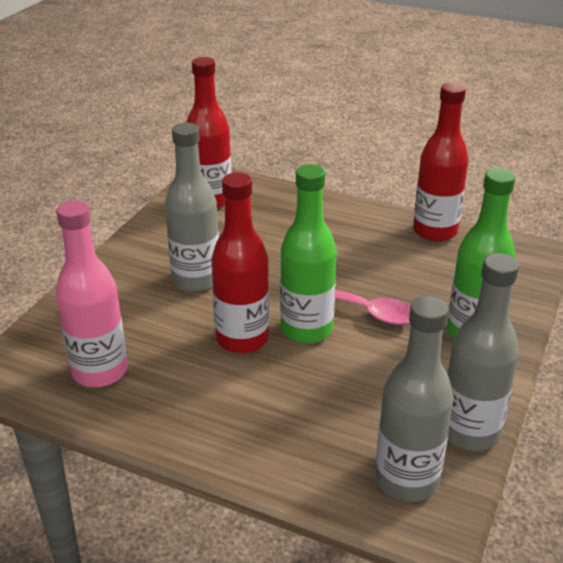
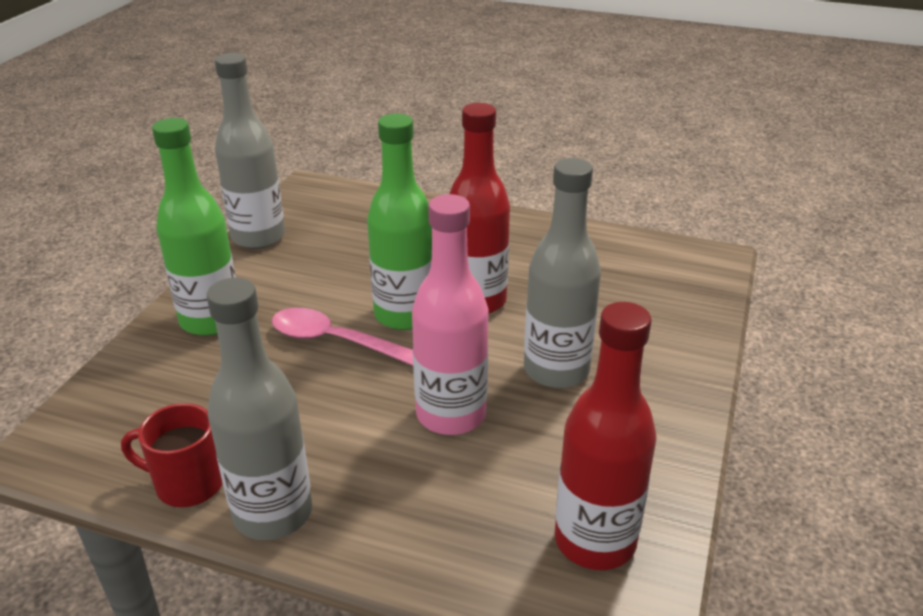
camera: 175 degrees right, 0 degrees up
pink bottle [56,200,128,387] -> pink bottle moved to [412,194,488,435]
grey bottle [375,296,454,502] -> grey bottle moved to [207,278,312,540]
red bottle [413,83,469,242] -> red mug [121,403,223,507]

